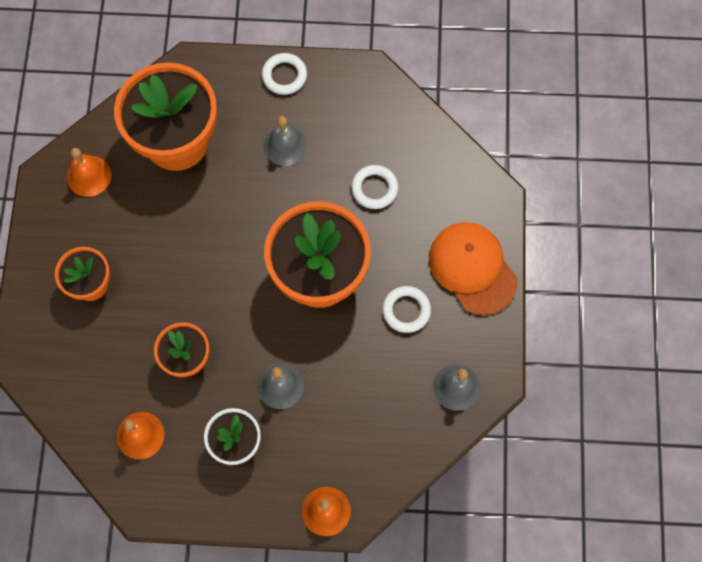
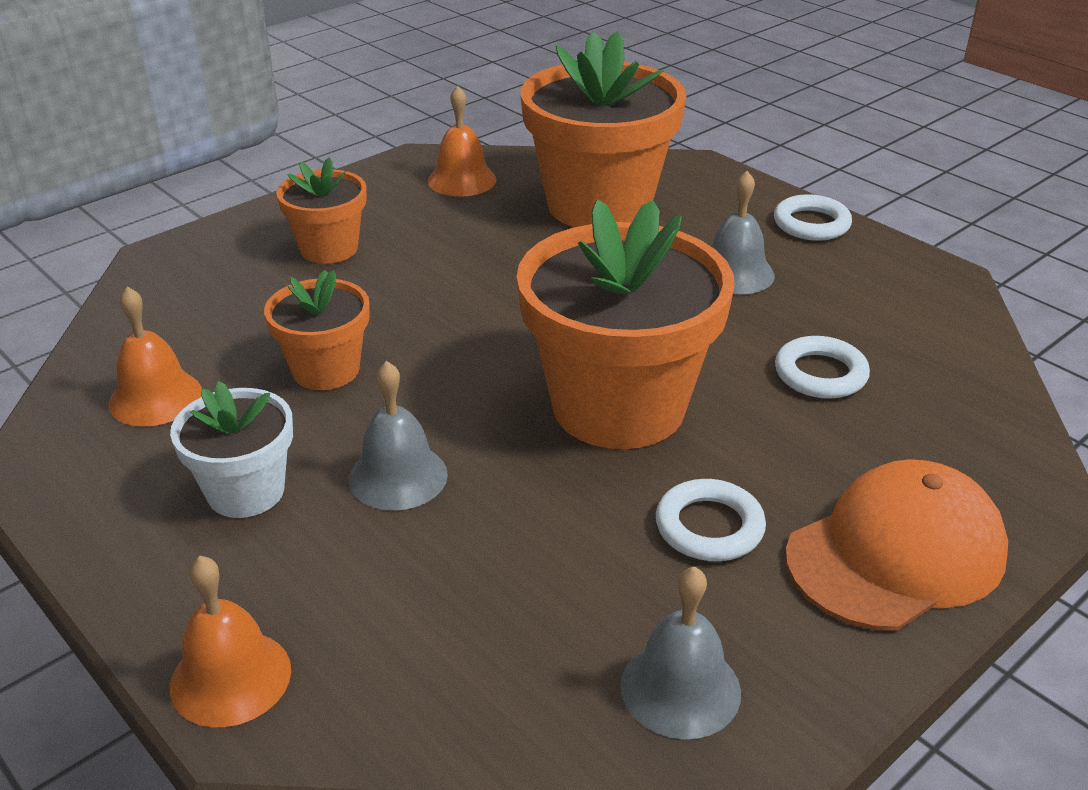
camera: 45 degrees right, 35 degrees down
orange cap [429,222,518,315] -> orange cap turned 45 degrees clockwise [785,459,1008,631]

